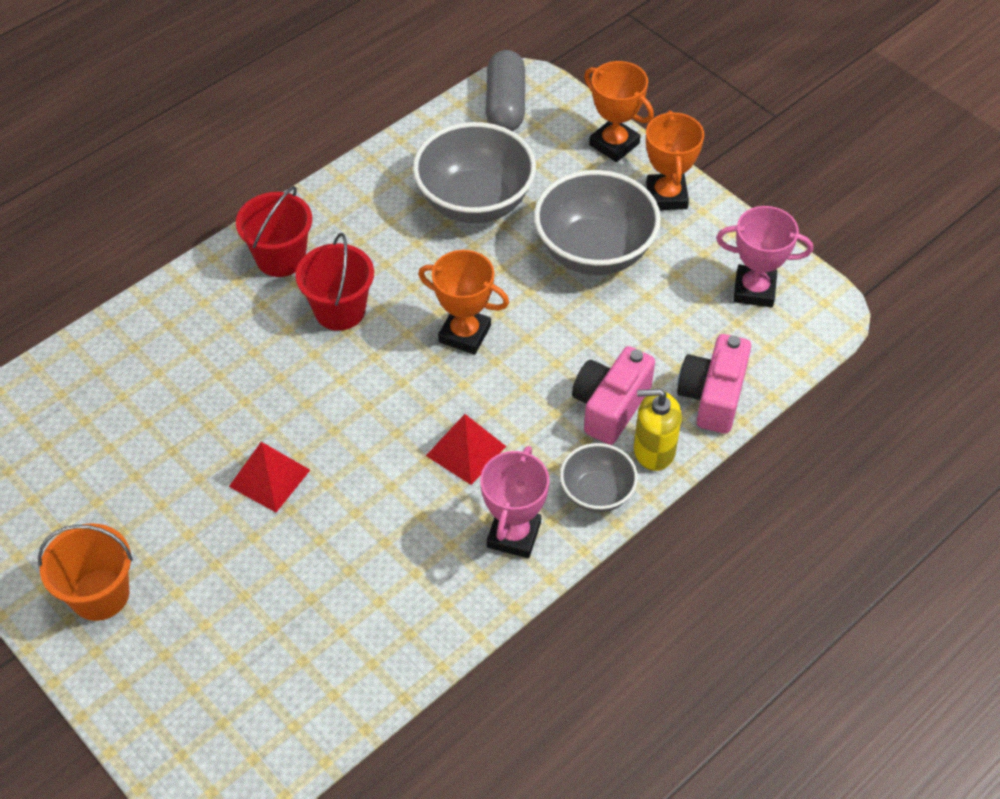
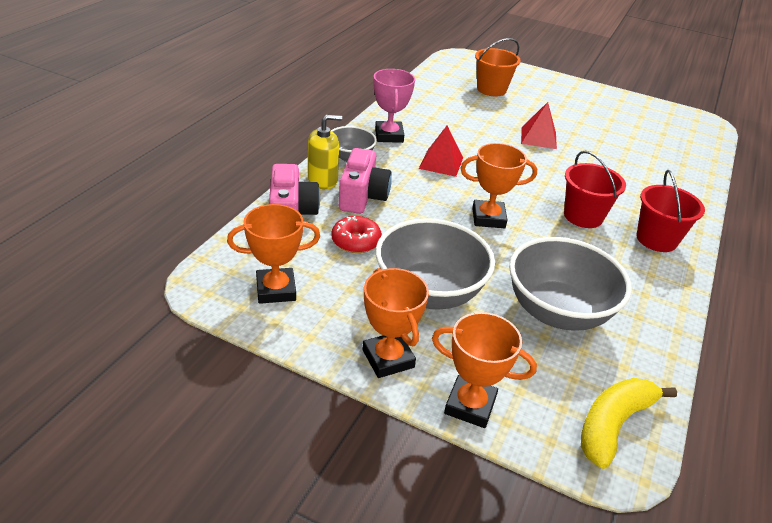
camera: 155 degrees right, 15 degrees down
orange bucket [38,524,133,621] -> orange bucket moved to [475,38,521,96]
grey capsule [486,50,525,131] -> yellow banana [581,378,677,469]
pink trophy [716,206,813,307] -> orange trophy [227,204,320,304]
none -> red donut [331,216,382,253]

